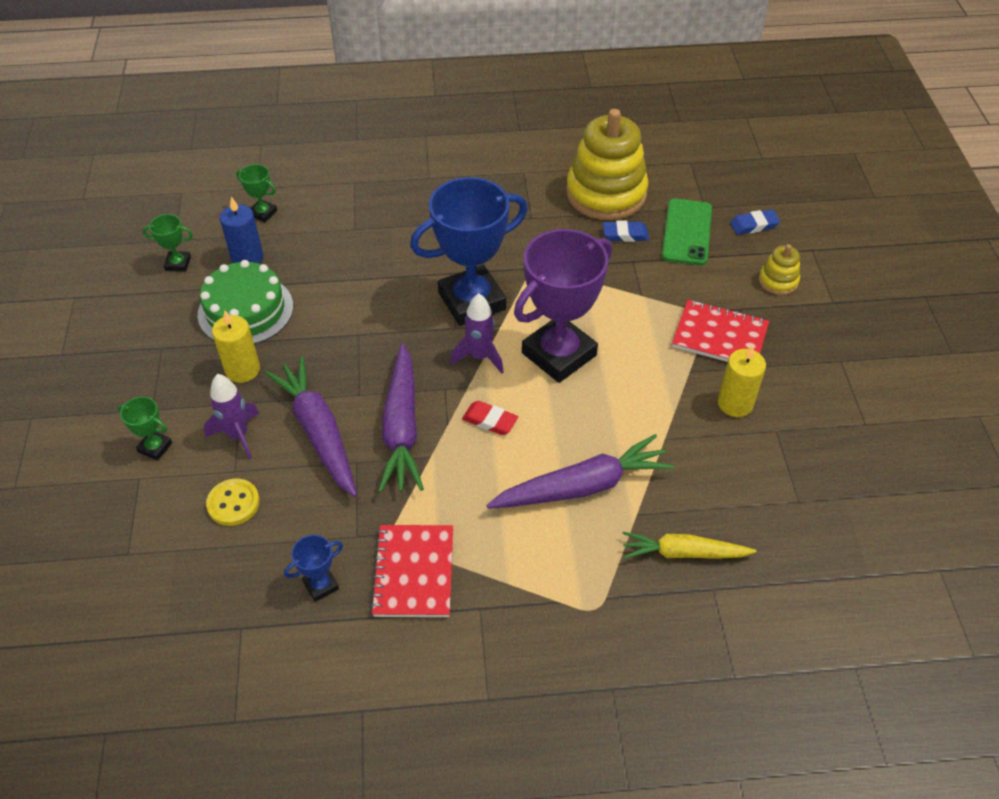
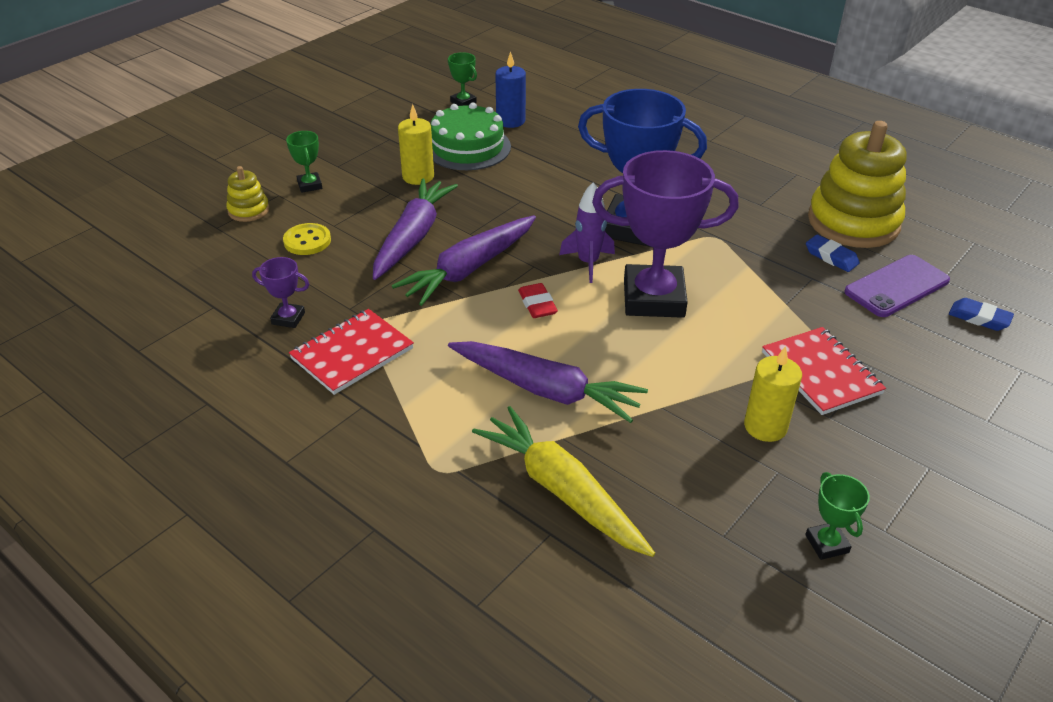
camera: 45 degrees right, 10 degrees down
purple rocket [204,374,259,459] -> none
green trophy [236,164,277,222] -> green trophy moved to [805,472,870,560]
blue trophy [284,535,343,602] -> purple trophy [252,257,309,328]
yellow carrot [622,532,756,559] -> yellow carrot [472,406,655,557], size x1.52
green phone [662,199,712,265] -> purple phone [844,255,950,317]
yellow stacking toy [759,244,800,295] -> yellow stacking toy moved to [226,166,269,222]

